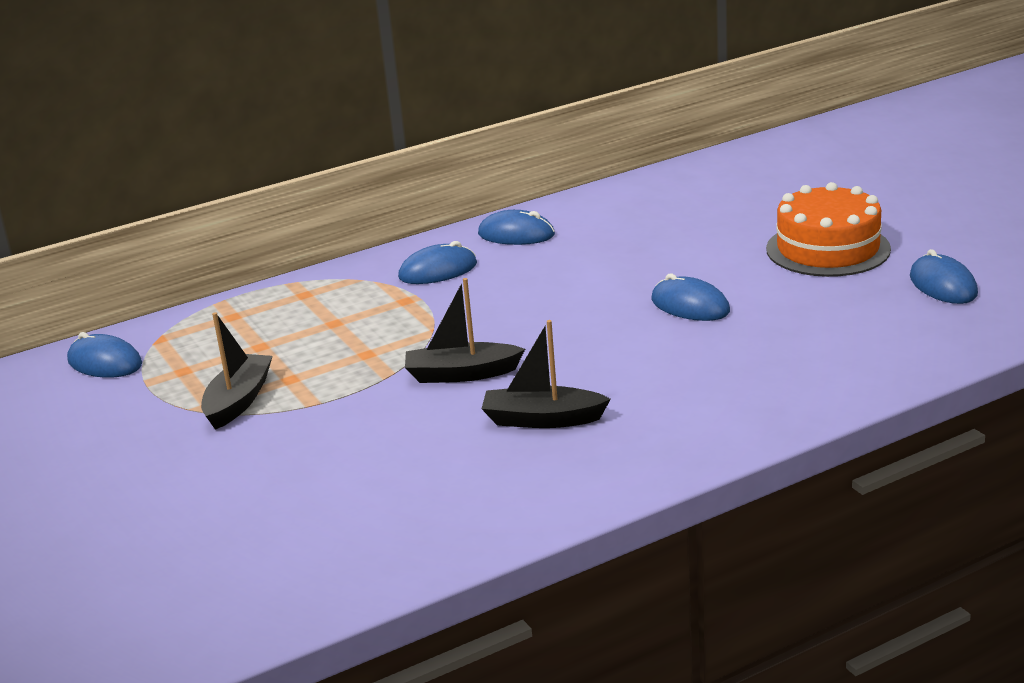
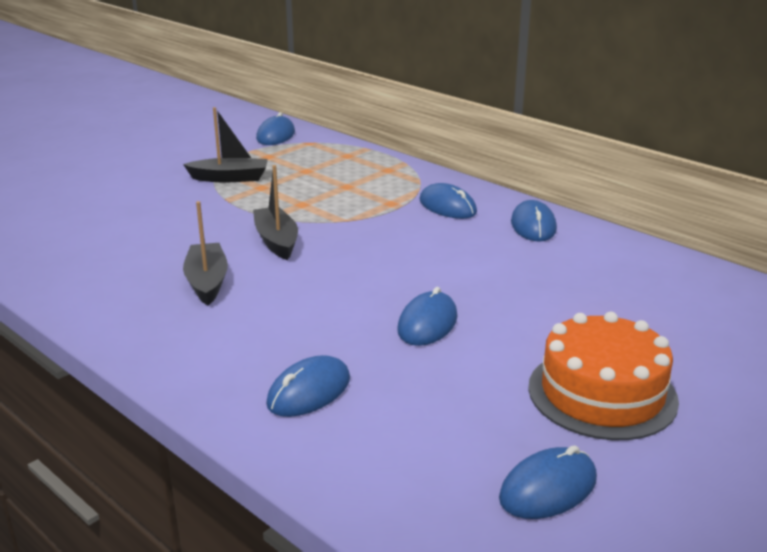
camera: 70 degrees right, 0 degrees up
none -> blue mouse [266,355,350,417]

